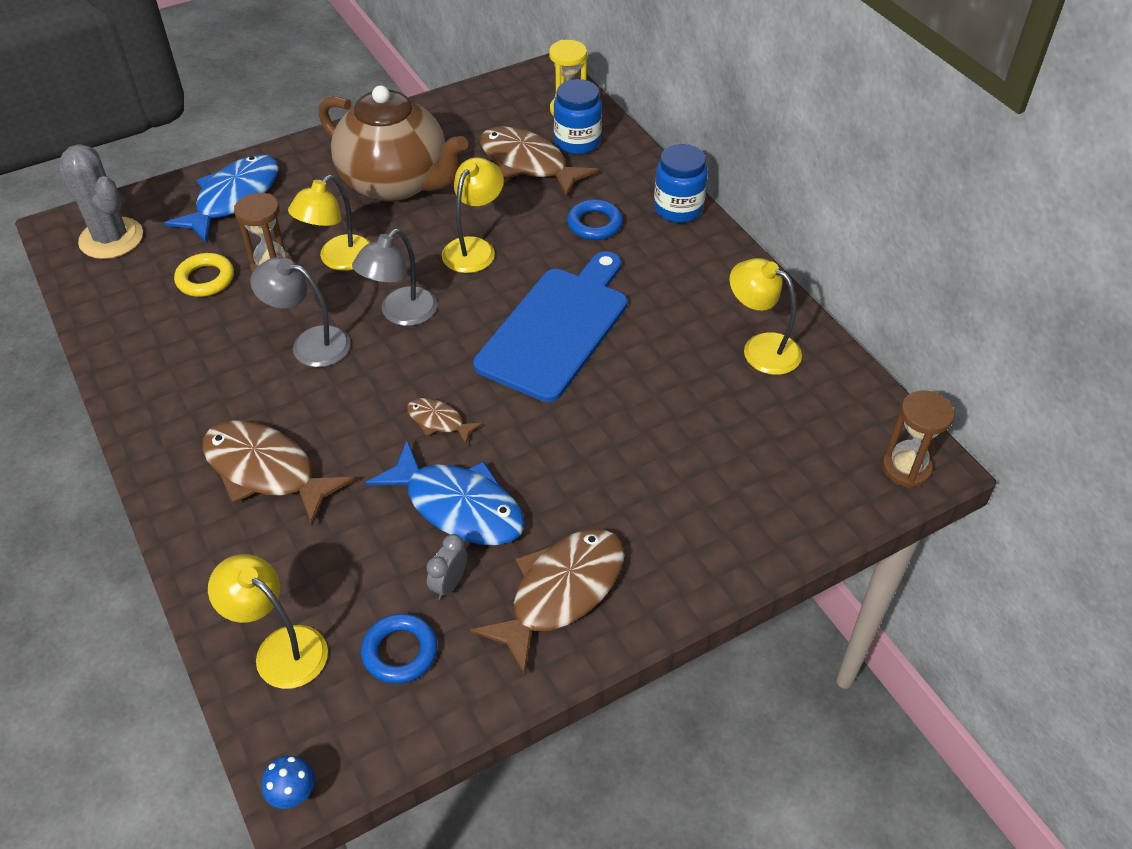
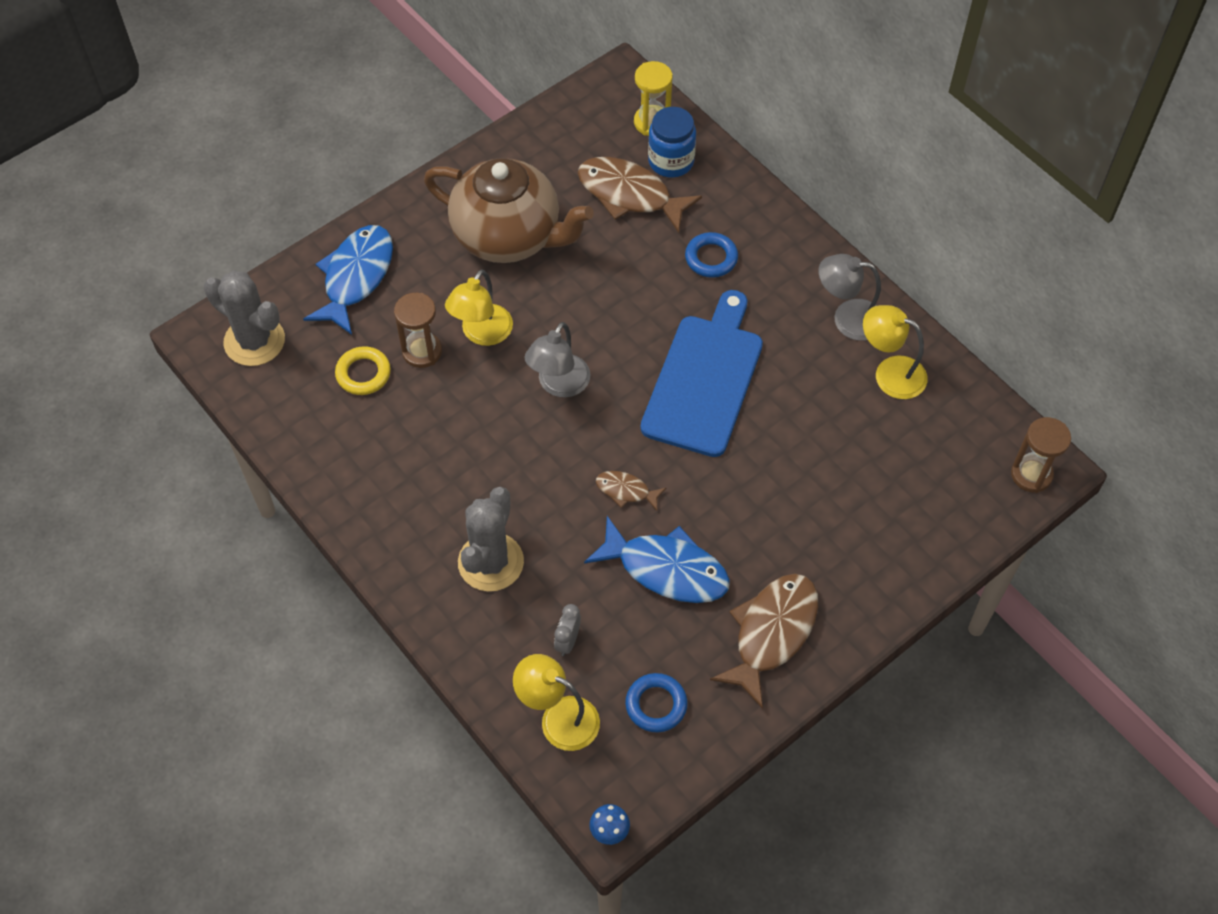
camera: 10 degrees left, 10 degrees up
brown fish [202,420,355,525] -> grey cactus [458,487,524,592]
grey lamp [250,257,351,367] -> grey lamp moved to [818,254,881,341]
grey clock [426,534,467,600] -> grey clock moved to [554,604,581,656]
yellow lamp [442,158,504,273] -> none
blue jar [654,144,708,223] -> none

